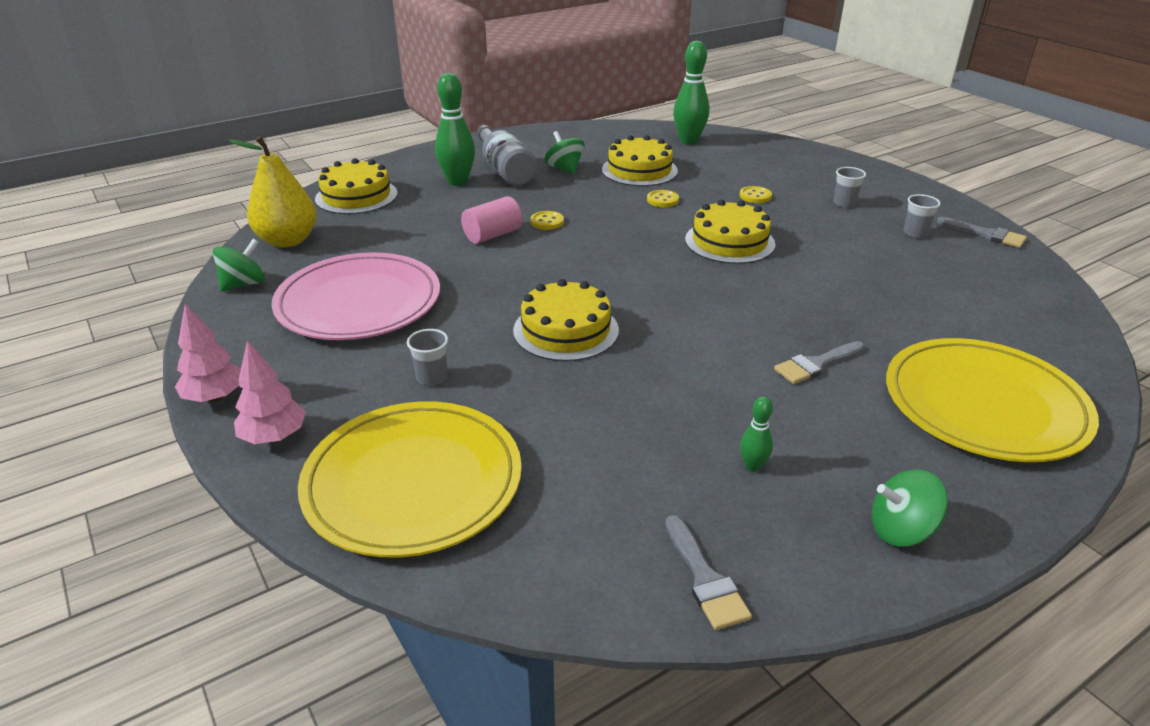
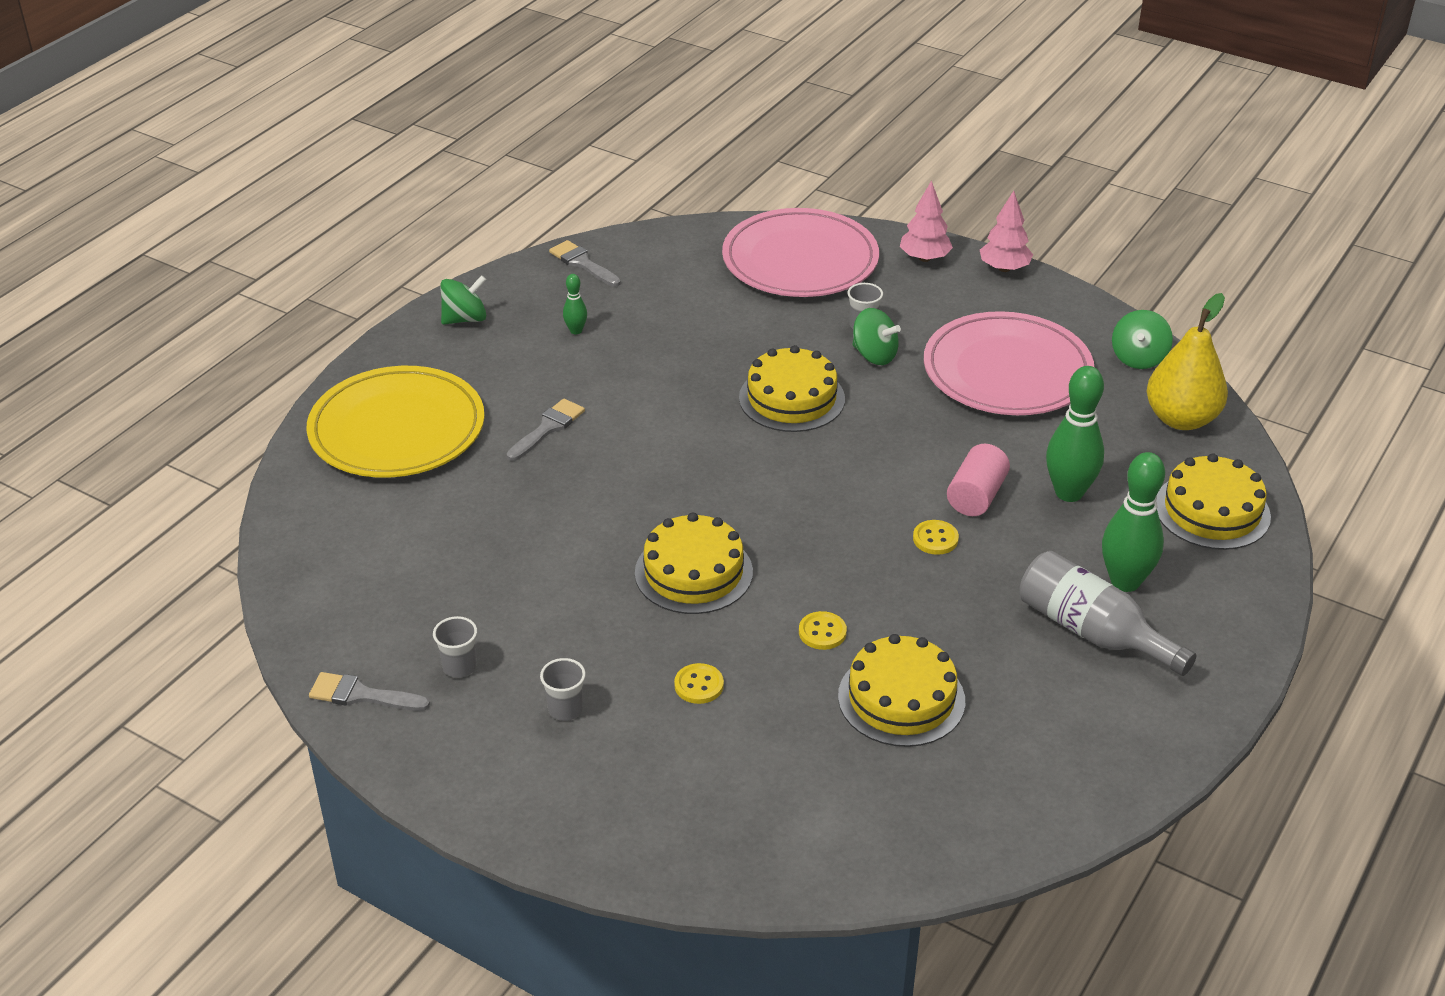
camera: 155 degrees right, 5 degrees up
yellow plate [298,401,522,557] -> pink plate [722,208,879,297]
green spinning top [544,131,585,174] -> green spinning top moved to [852,308,901,365]
green bowling pin [673,41,709,145] -> green bowling pin moved to [1046,366,1104,502]

